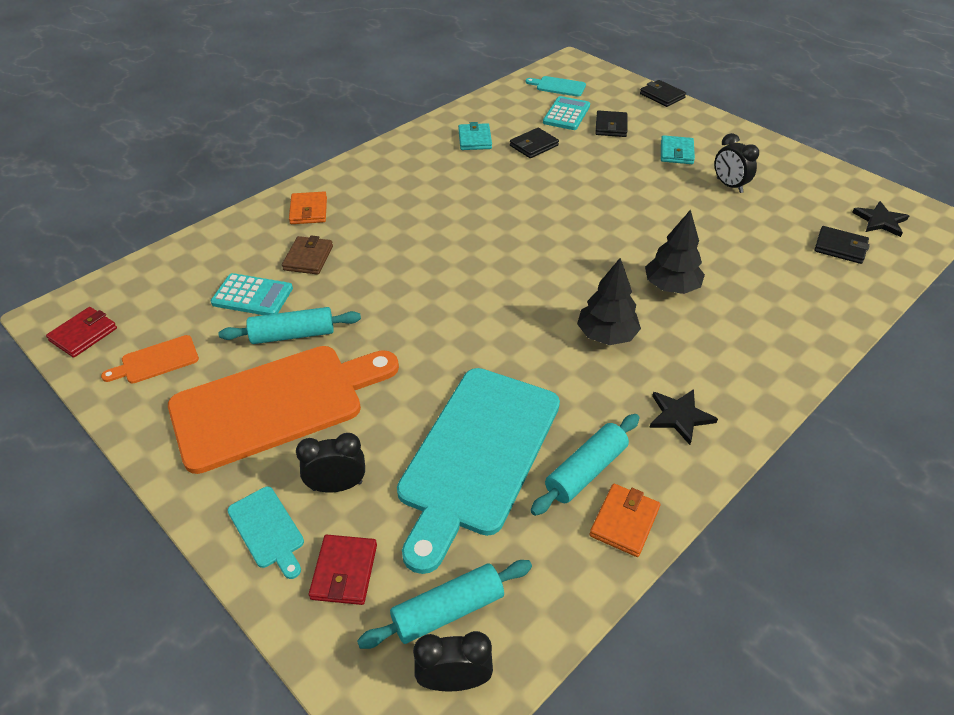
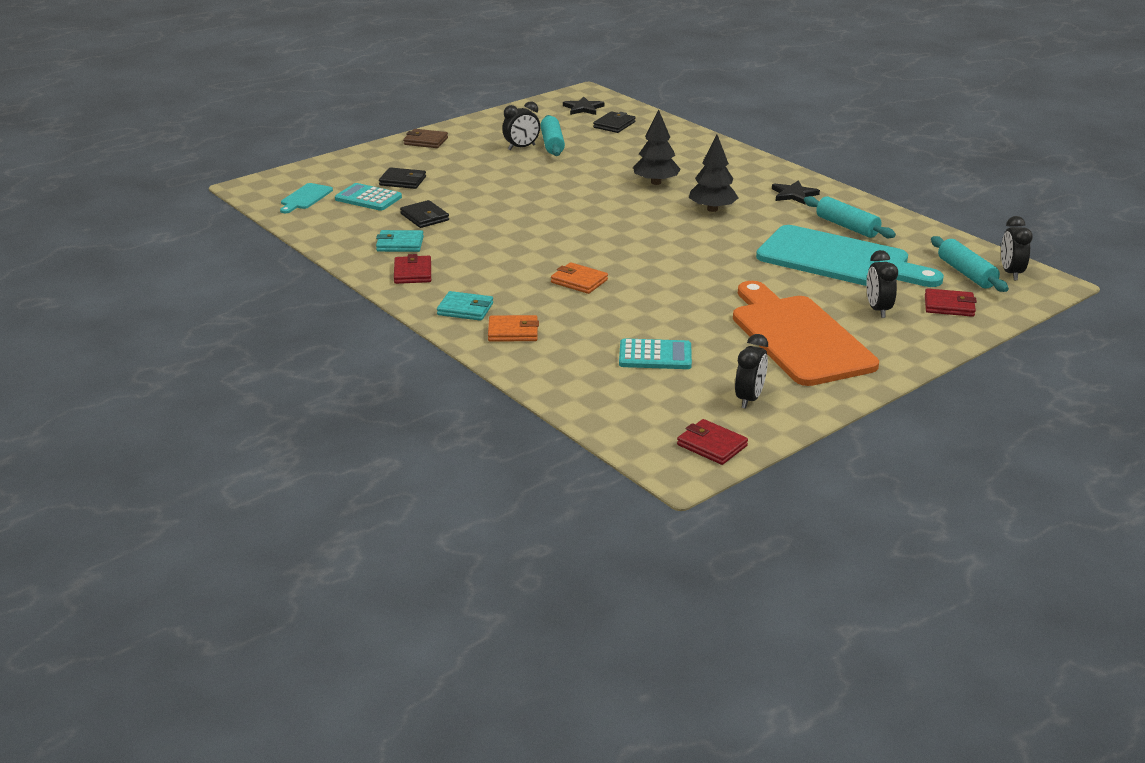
camera: 85 degrees left, 15 degrees down
orange cutting board [101,335,199,384] -> black clock [735,334,768,409]
turquoise calculator [211,273,293,315] -> turquoise calculator turned 75 degrees clockwise [619,338,692,369]
turquoise rolling pin [218,307,361,344] -> turquoise rolling pin moved to [540,115,565,156]
turquoise cutting board [227,486,304,579] -> none
brown wallet [282,235,333,275] -> brown wallet moved to [403,129,448,148]
orange wallet [590,484,660,557] -> orange wallet moved to [551,262,608,294]
black wallet [640,80,686,107] -> none
turquoise wallet [661,135,695,164] -> turquoise wallet moved to [437,291,493,321]
none -> red wallet [394,254,431,284]

